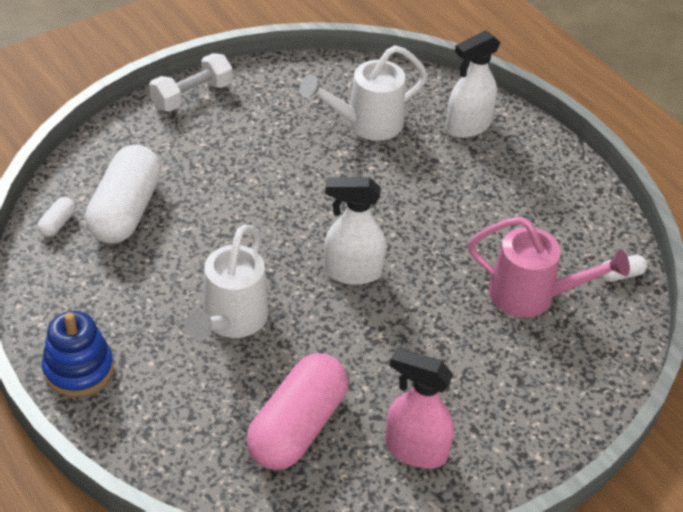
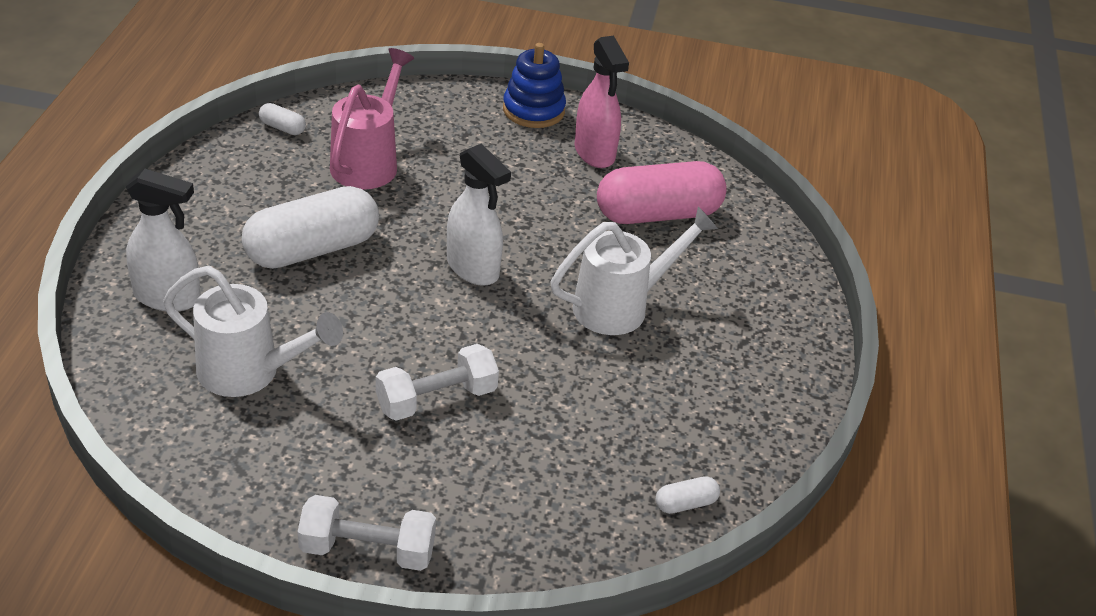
camera: 135 degrees left, 5 degrees down
blue stacking toy [42,311,114,397] -> blue stacking toy moved to [503,43,566,128]
white capsule [85,145,161,243] -> white capsule moved to [242,186,379,269]
pink watering can [468,217,630,318] -> pink watering can turned 45 degrees clockwise [330,48,414,189]
none -> white dumbbell [376,344,499,421]

